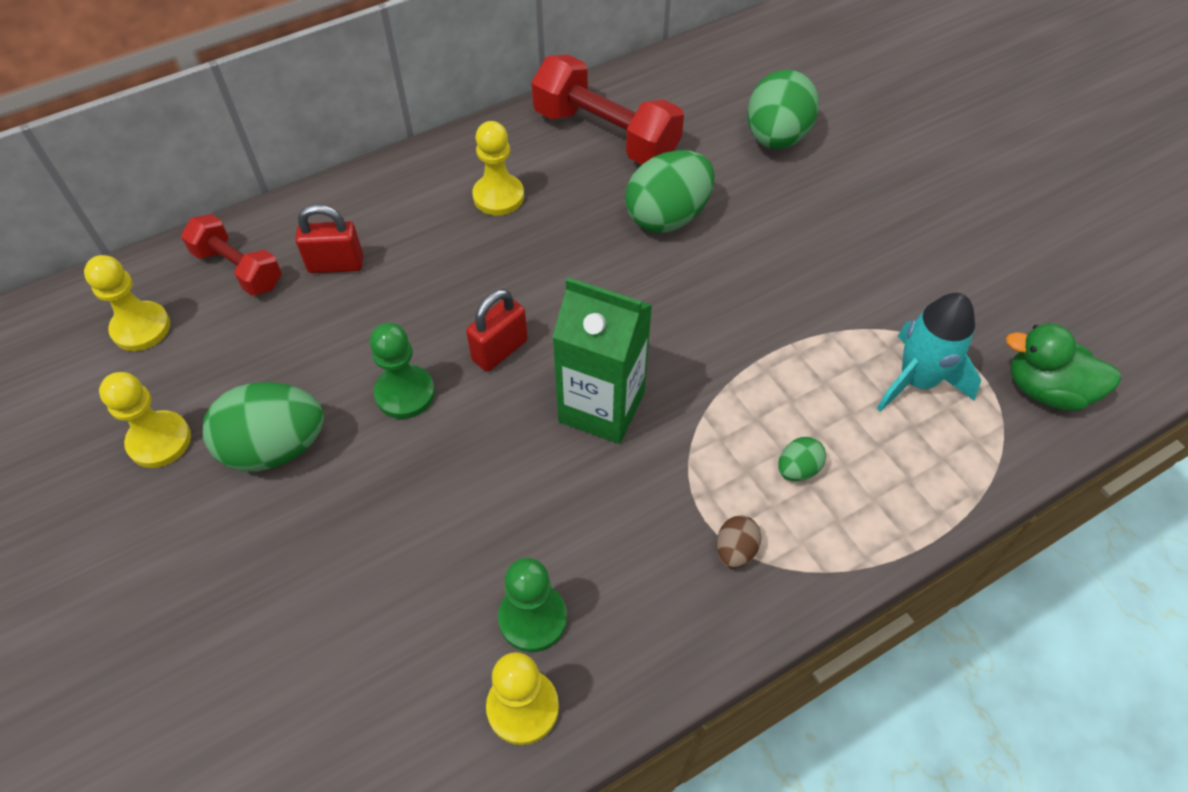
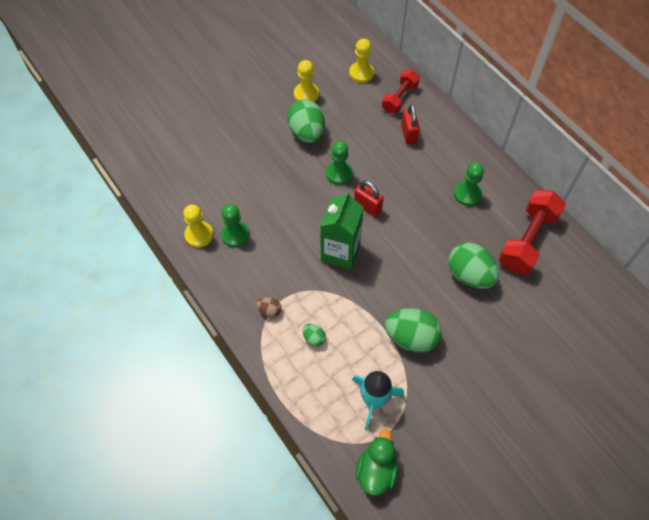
camera: 85 degrees right, 5 degrees up
yellow pawn [472,121,524,215] -> green pawn [454,162,484,206]
green egg [747,70,819,149] -> green egg moved to [385,308,442,353]

